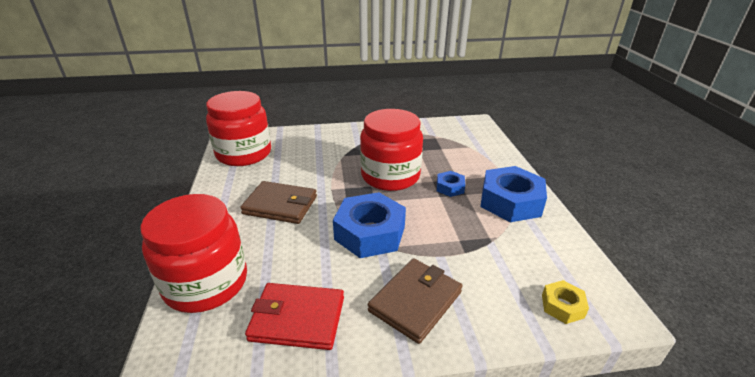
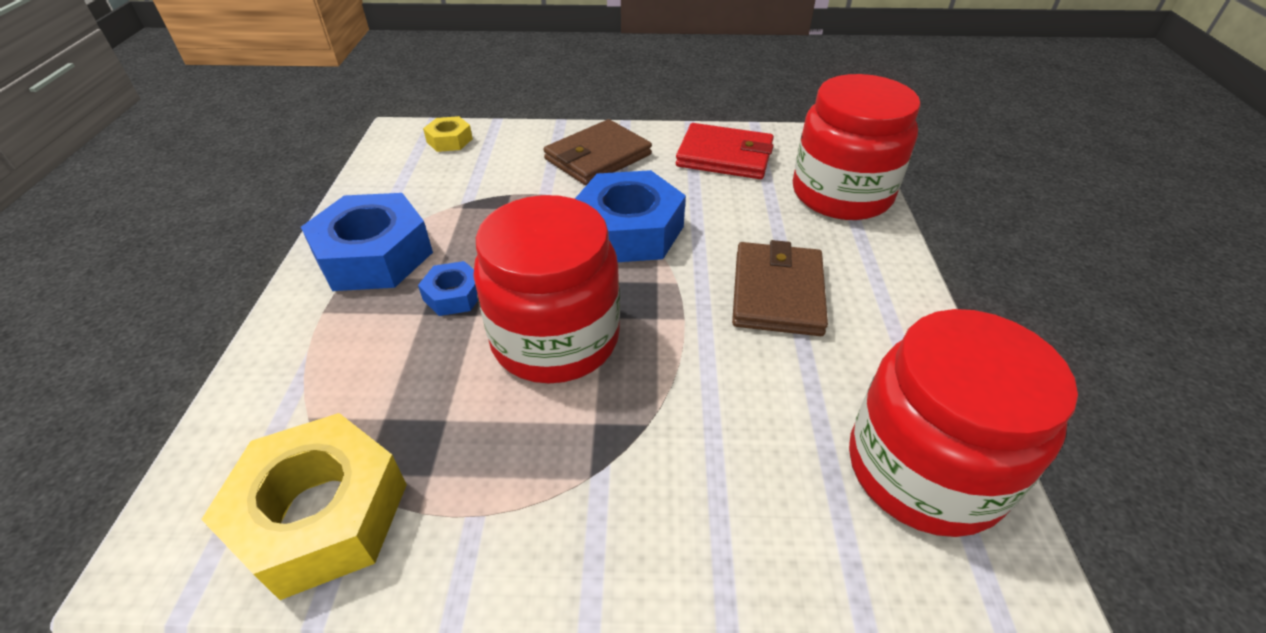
camera: 170 degrees left, 10 degrees up
brown wallet [240,181,317,224] -> brown wallet turned 75 degrees clockwise [732,240,828,336]
none -> yellow nut [201,413,407,600]

